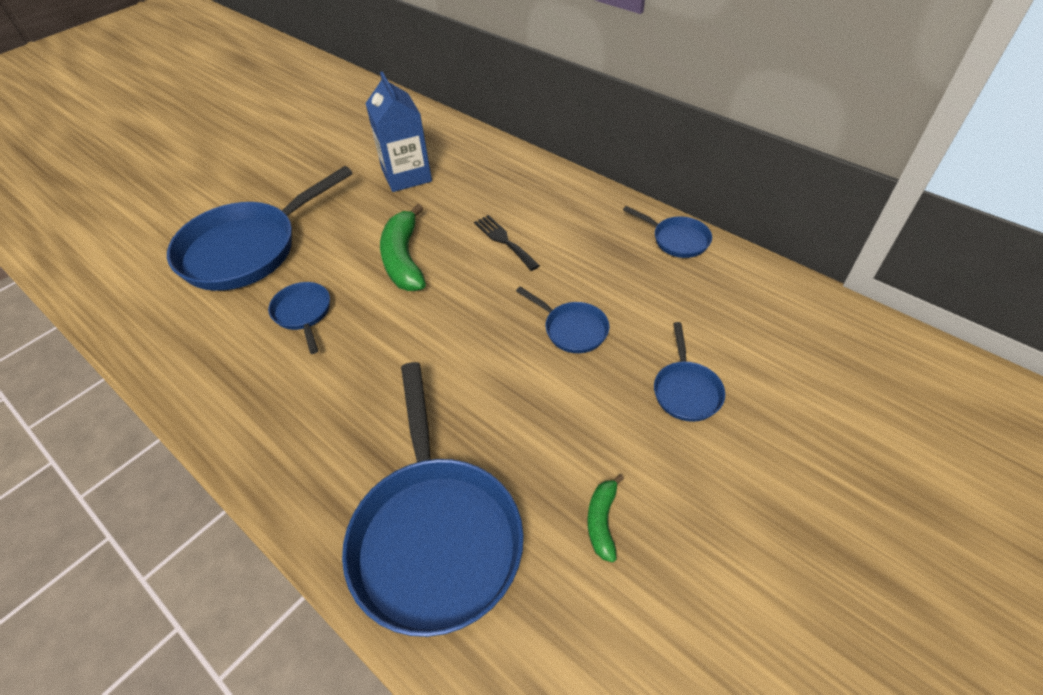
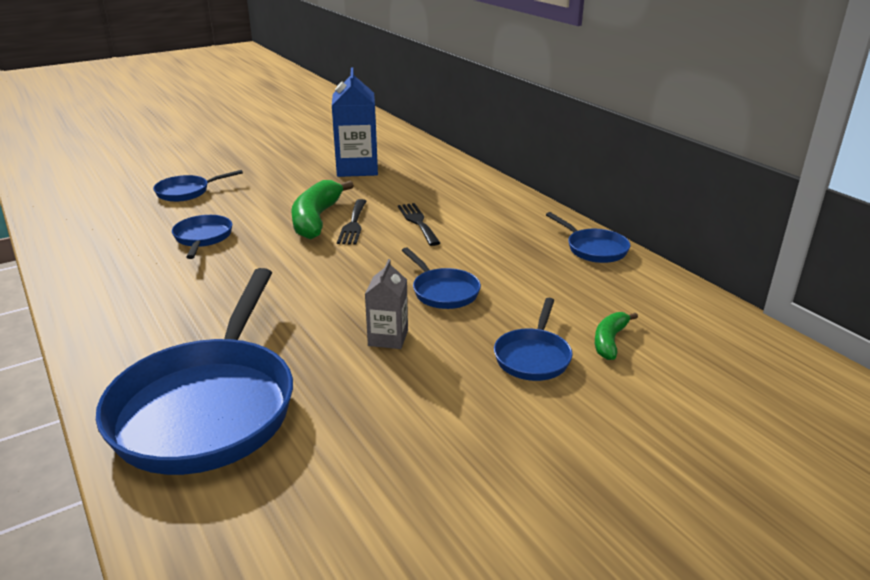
camera: 15 degrees right, 20 degrees down
blue pan [167,166,353,291] -> blue pan [153,170,243,202], size x0.47
green banana [587,474,624,562] -> green banana moved to [595,312,638,360]
none -> black fork [337,199,367,245]
none -> grey carton [365,259,408,349]

